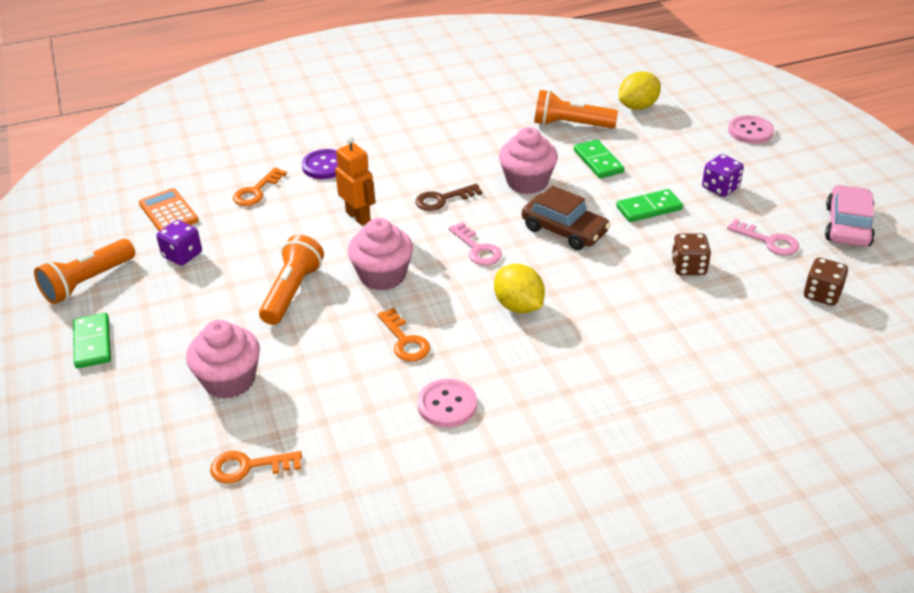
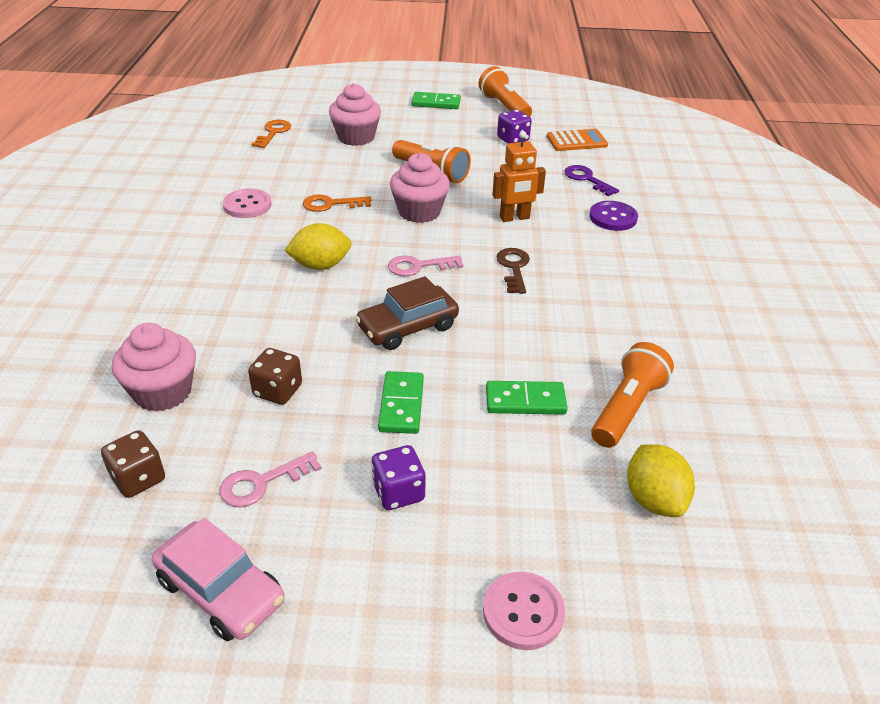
camera: 110 degrees right, 0 degrees up
orange key [233,168,287,206] -> purple key [564,165,619,196]
pink cupcake [499,127,558,194] -> pink cupcake moved to [112,323,196,412]

